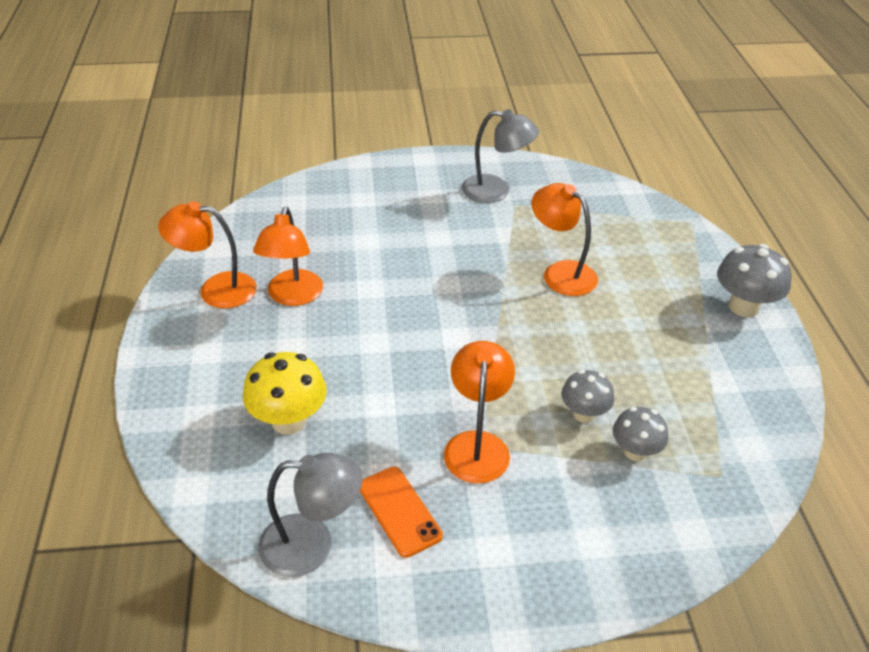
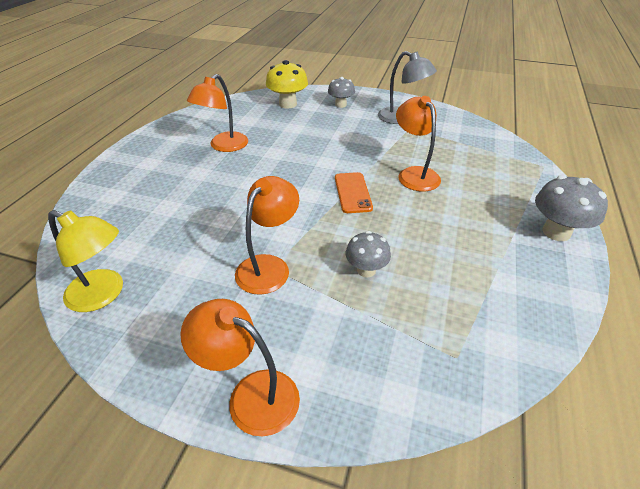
camera: 25 degrees right, 0 degrees up
orange lamp [158,201,257,308] -> orange lamp moved to [180,299,300,436]
yellow mushroom [243,352,327,435] -> yellow mushroom moved to [266,60,308,109]
grey lamp [258,453,363,577] -> yellow lamp [48,210,123,312]
orange phone [360,467,443,558] -> orange phone moved to [335,172,373,213]
grey mushroom [613,407,668,461] -> grey mushroom moved to [328,77,355,108]

